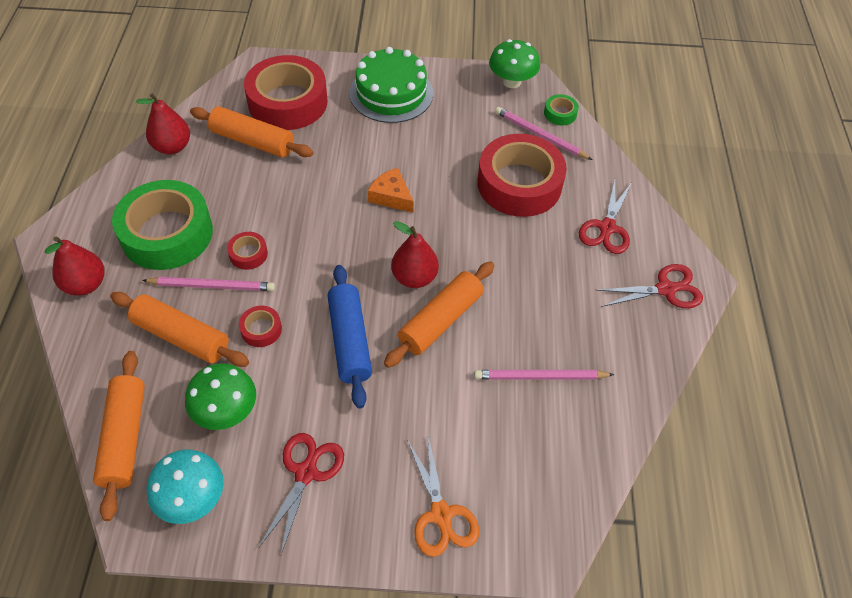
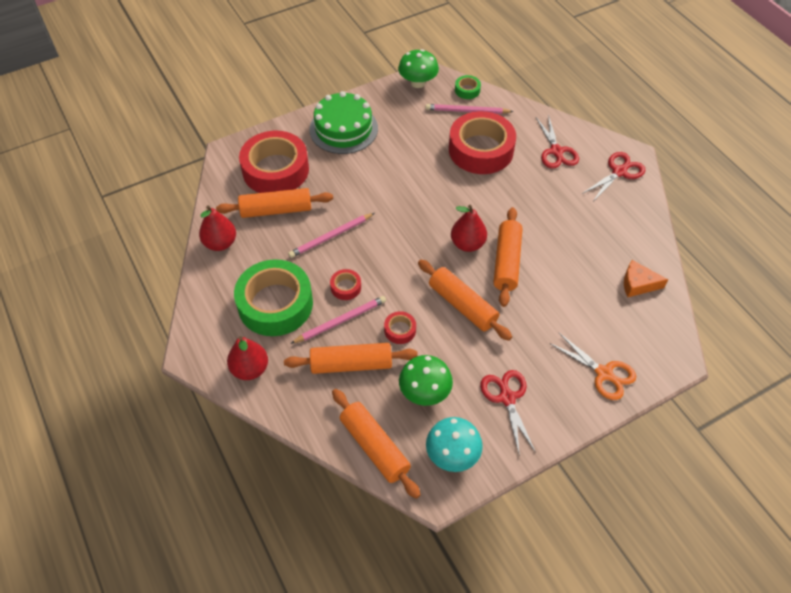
camera: 30 degrees left, 0 degrees up
blue rolling pin [328,265,372,409] -> orange rolling pin [418,260,512,341]
orange cheese [368,168,414,213] -> orange cheese moved to [624,260,668,297]
pink pencil [474,370,615,379] -> pink pencil moved to [288,213,374,258]

